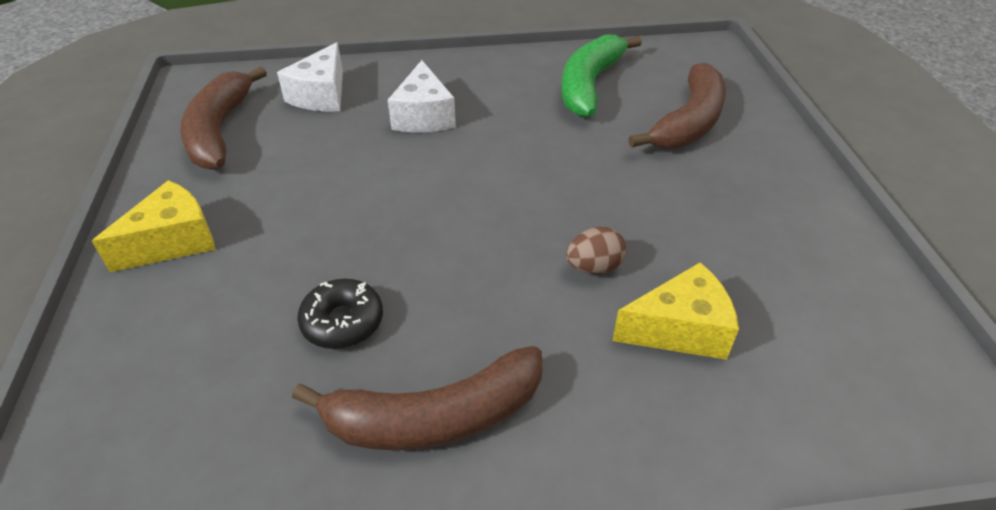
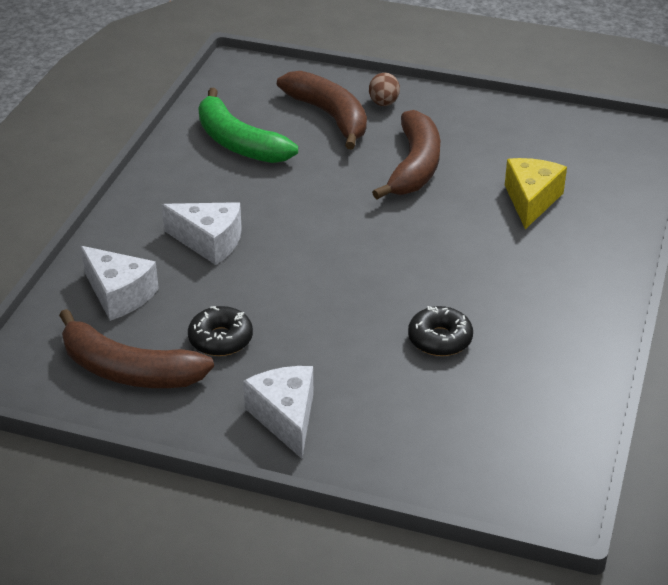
camera: 65 degrees left, 5 degrees down
yellow cheese [92,180,216,272] -> white cheese [243,366,313,459]
brown banana [292,346,542,451] -> brown banana moved to [372,110,440,199]
brown egg [566,227,627,274] -> brown egg moved to [369,73,400,106]
none -> black donut [188,306,253,356]

